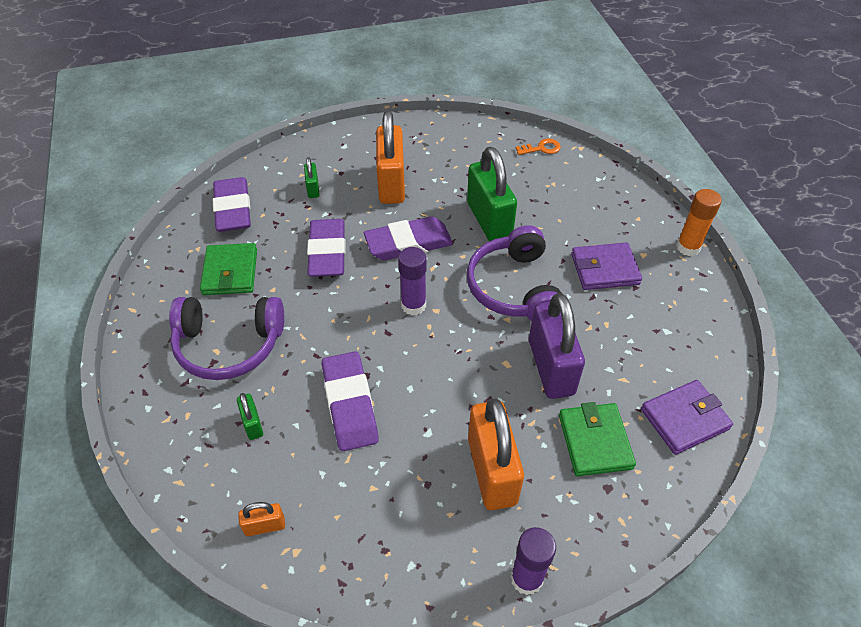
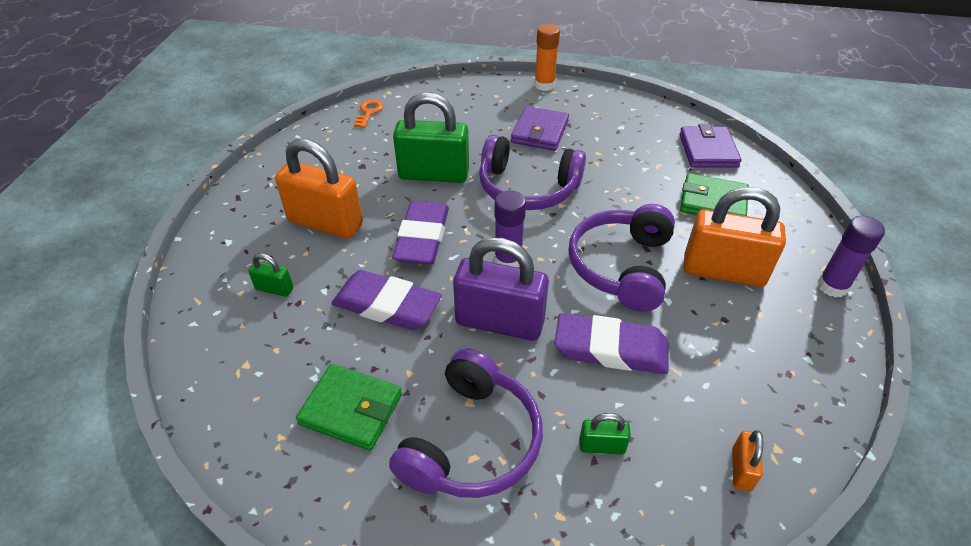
camera: 65 degrees left, 5 degrees down
purple eraser [213,177,251,232] -> none
purple padlock [529,293,585,399] -> purple padlock moved to [453,237,549,341]
none -> purple headphones [568,204,675,312]

